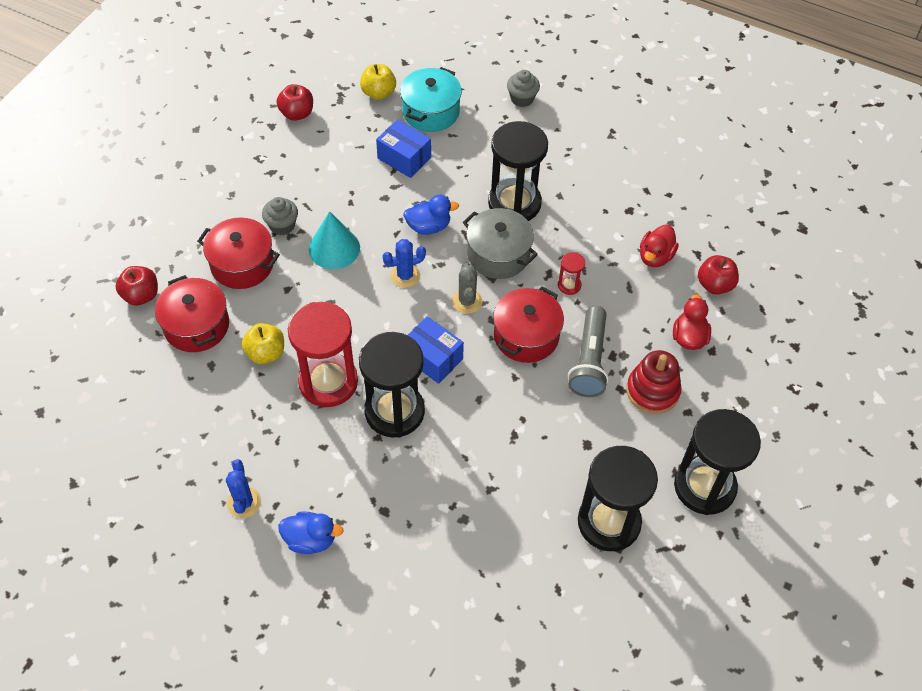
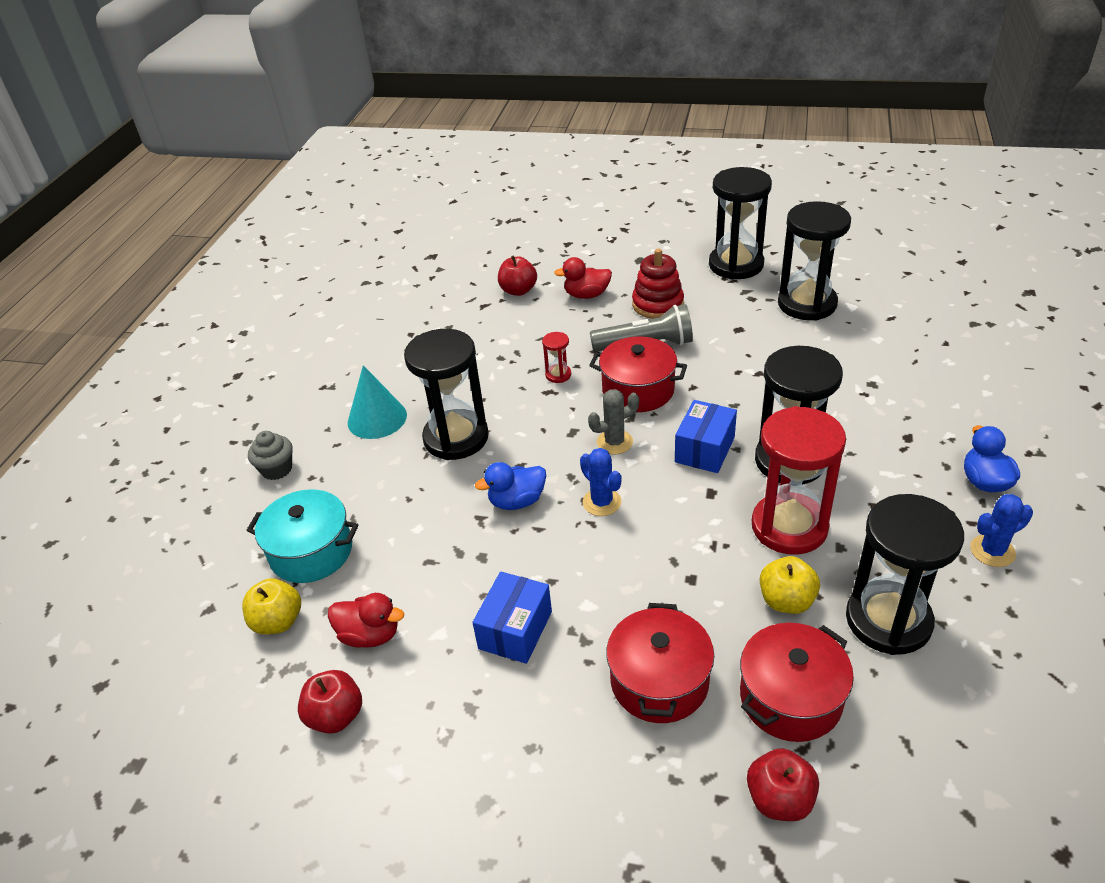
camera: 100 degrees left, 15 degrees down
grey cupcake [262,197,298,235] -> none
turquoise cone [309,211,360,269] -> turquoise cone moved to [348,365,407,439]
blue box [376,119,431,178] -> blue box moved to [472,571,552,664]
blue duck [403,195,459,235] -> blue duck turned 90 degrees counterclockwise [475,462,546,510]
grey pot [463,208,538,279] -> none
red duck [640,224,679,267] -> red duck moved to [328,593,404,648]
none -> black hourglass [846,494,964,655]

